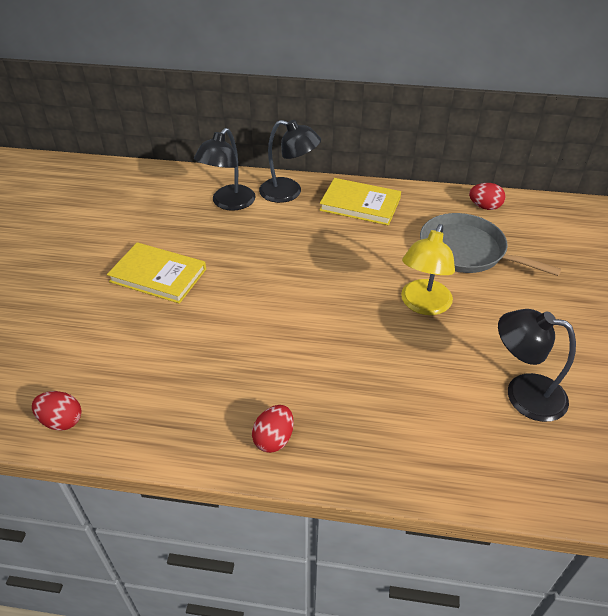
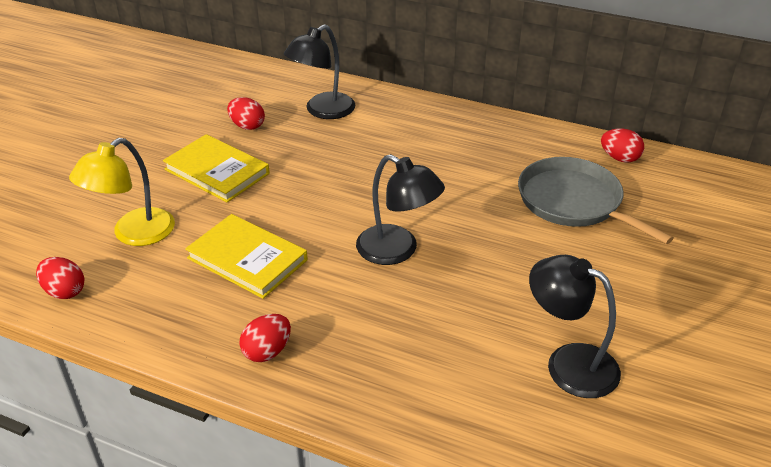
camera: 15 degrees right, 5 degrees down
black lamp [259,120,321,203] -> black lamp moved to [356,154,445,265]
yellow book [320,178,401,225] -> yellow book moved to [185,214,308,299]
yellow lamp [401,224,455,315] -> yellow lamp moved to [69,138,175,246]
none -> red egg [227,97,265,130]

